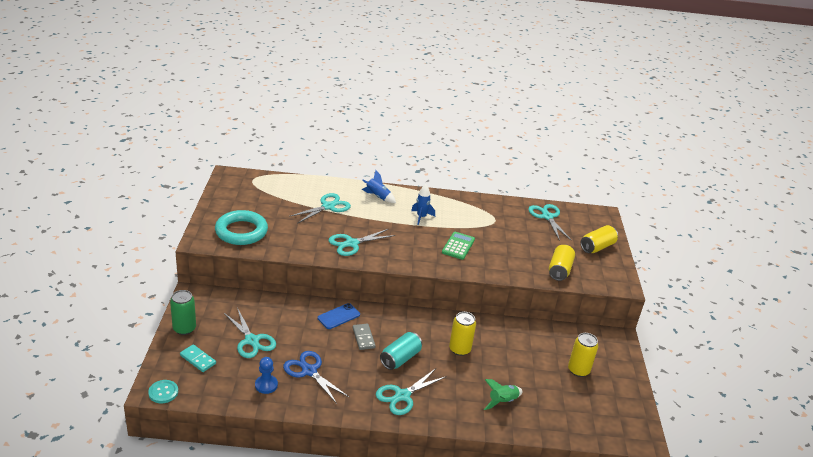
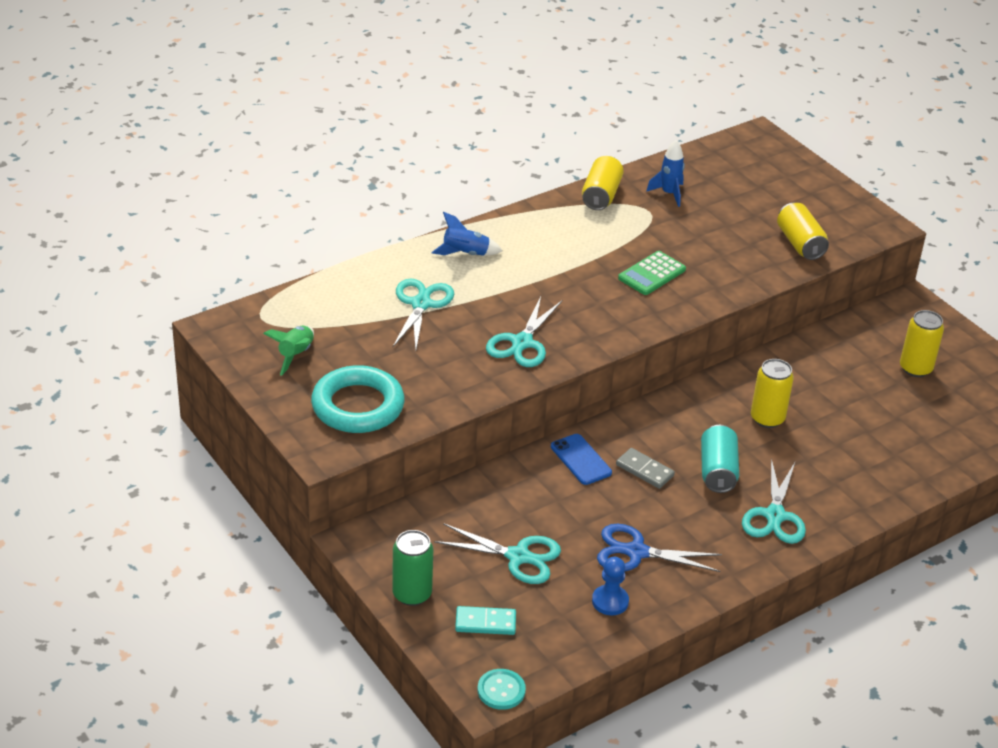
camera: 35 degrees left, 5 degrees up
blue phone [318,303,360,329] -> blue phone turned 45 degrees counterclockwise [551,434,612,485]
blue rocket [411,184,435,225] -> blue rocket moved to [646,140,685,207]
green calculator [442,232,475,260] -> green calculator turned 120 degrees counterclockwise [618,251,686,295]
green rocket [484,379,523,410] -> green rocket moved to [263,326,314,376]
turquoise scissors [528,204,572,241] -> none
yellow can [580,225,618,253] -> yellow can moved to [582,156,624,210]

